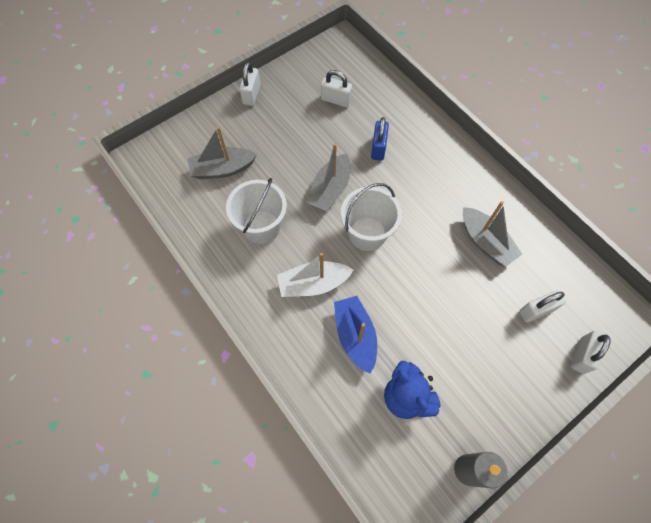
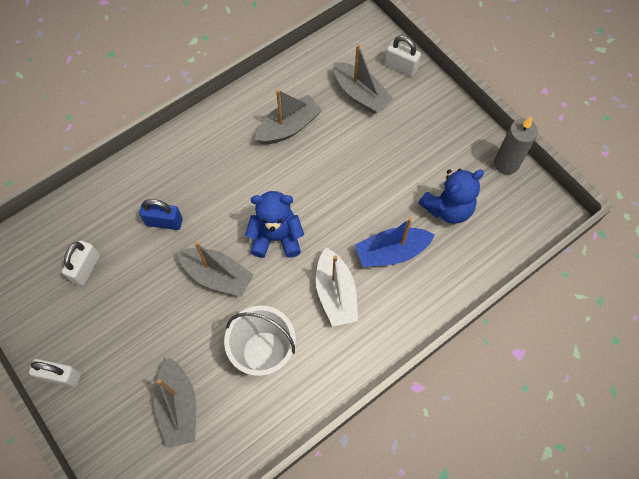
camera: 90 degrees left, 0 degrees up
white bucket [341,183,402,251] -> blue teddy bear [245,191,304,258]
white padlock [519,290,566,322] -> grey boat [333,44,393,114]

